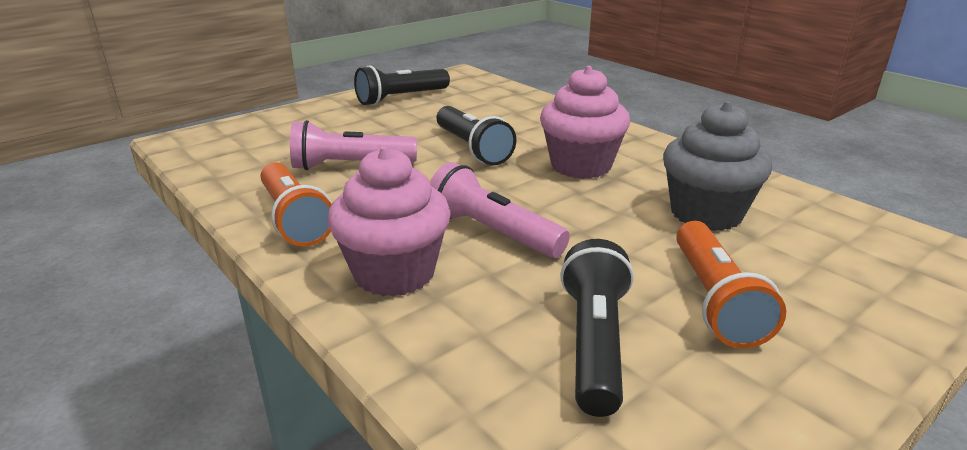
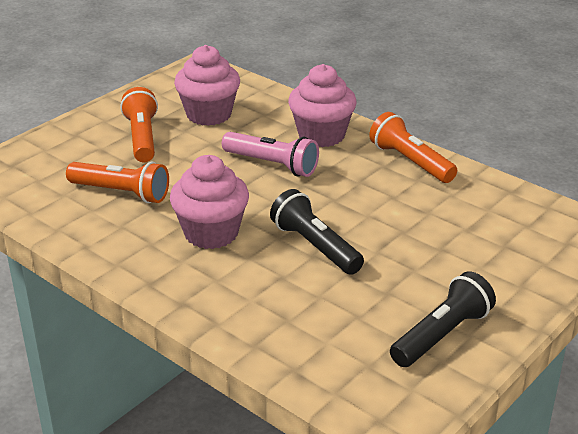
camera: 170 degrees right, 5 degrees up
pink flashlight [290,120,417,170] -> none
black flashlight [560,239,634,417] -> pink cupcake [174,45,240,126]
grey cupcake [663,101,772,231] -> orange flashlight [66,162,169,203]

